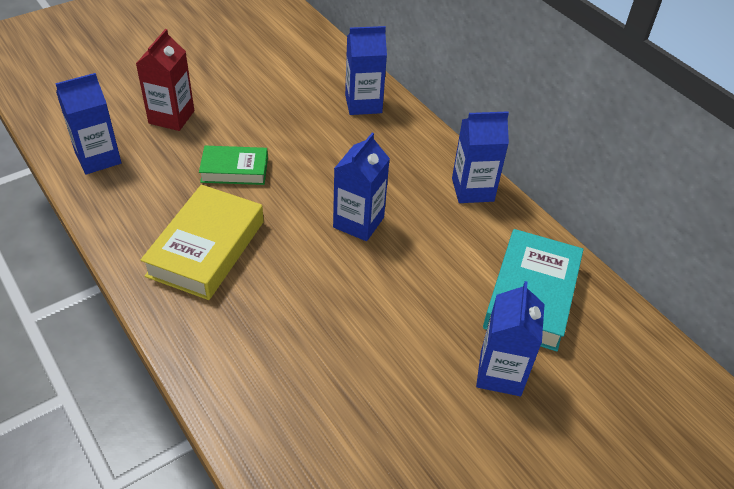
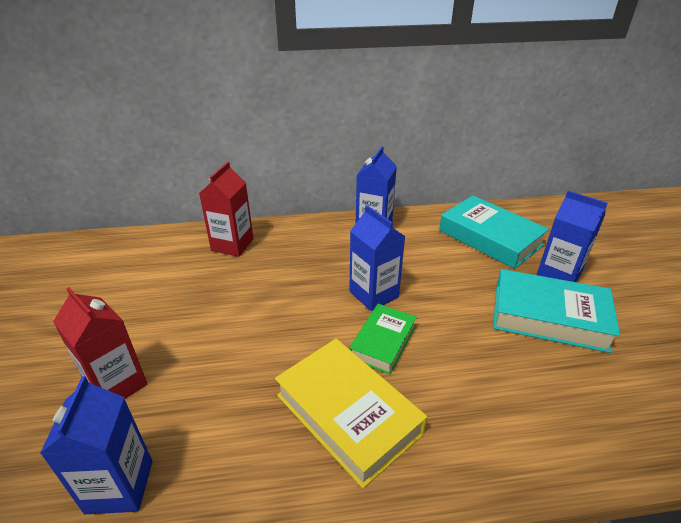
camera: 60 degrees left, 10 degrees down
green book [199,146,268,185] -> green book moved to [349,304,417,374]
blue carton [345,26,387,115] -> red carton [199,162,254,257]
none -> turquoise book [493,269,620,353]

